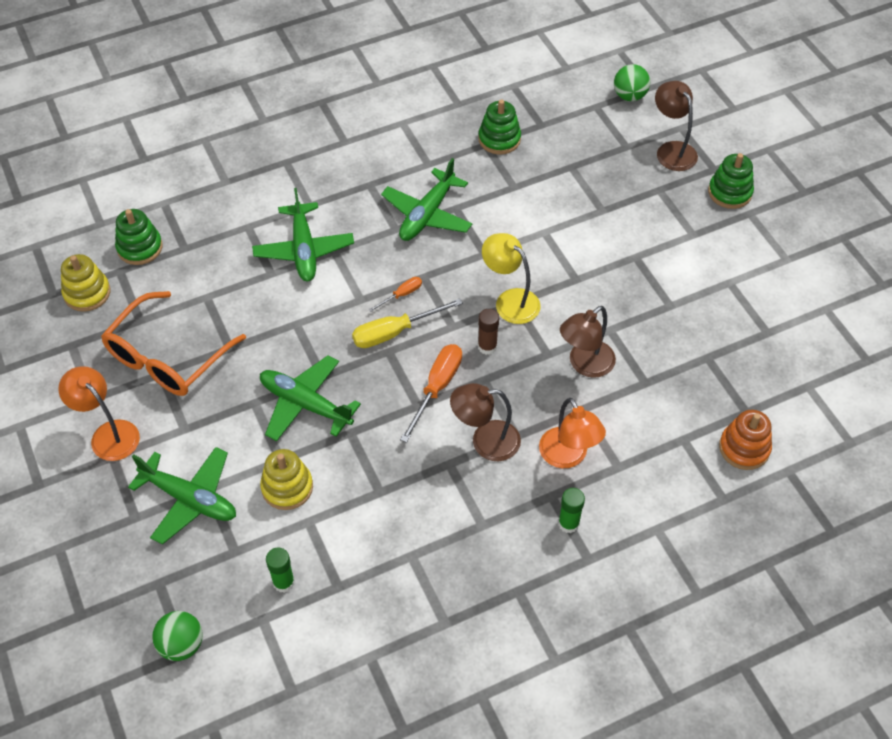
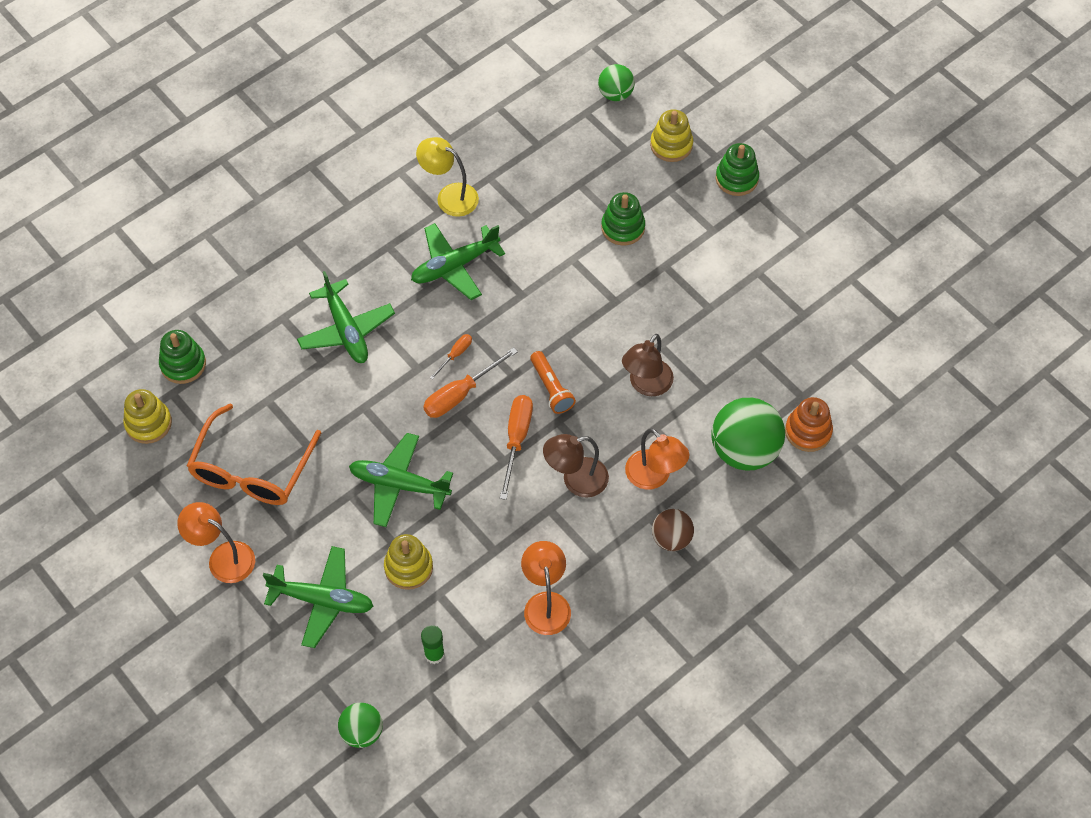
camera: 15 degrees left, 5 degrees up
yellow screwdriver [352,299,463,348] -> orange screwdriver [423,347,518,418]
green plane [381,158,472,241] -> green plane turned 45 degrees clockwise [411,223,505,300]
green stacking toy [478,100,521,155] -> green stacking toy moved to [601,192,645,246]
brown glue stick [478,309,499,355] -> orange flashlight [530,351,576,414]
yellow lamp [482,233,541,324] -> yellow lamp moved to [416,137,479,217]
green glue stick [558,488,585,533] -> brown ball [652,509,694,551]
brown lamp [655,81,698,171] -> yellow stacking toy [650,109,693,162]
none -> orange lamp [521,541,571,635]
none -> green ball [711,398,785,471]

